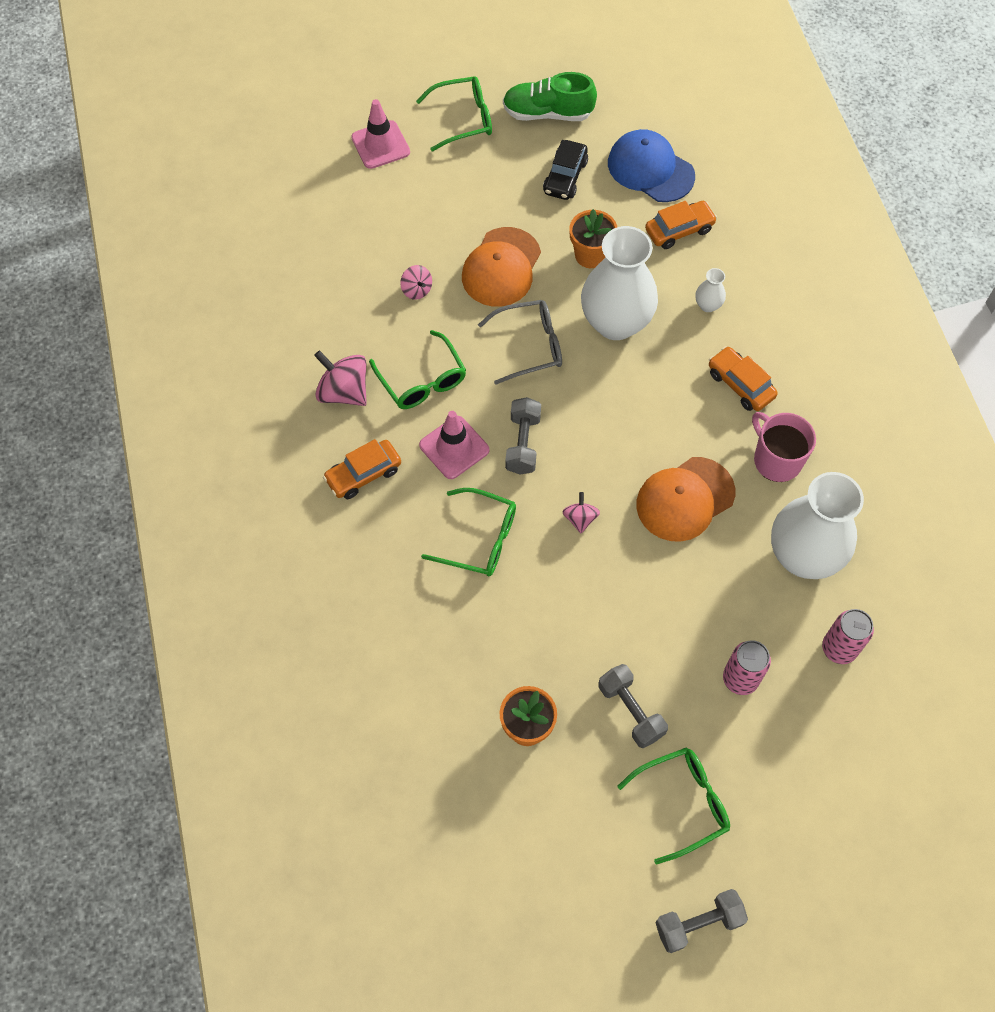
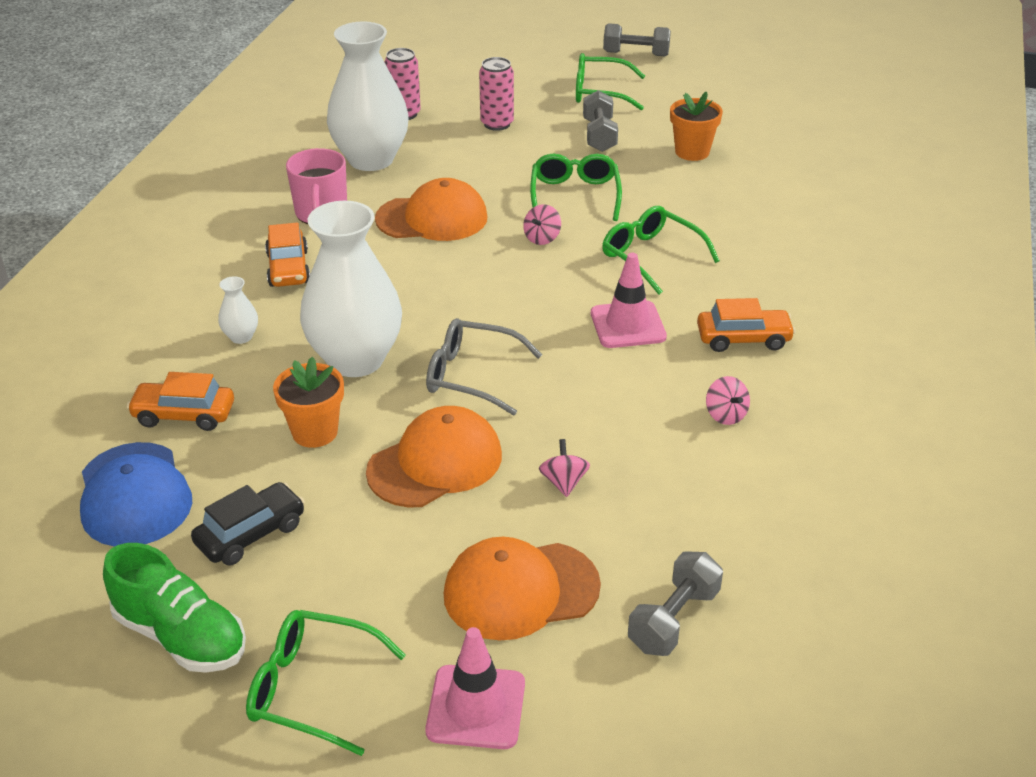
camera: 150 degrees left, 25 degrees down
pink spinning top [314,350,367,406] -> pink spinning top [706,376,750,425], size x0.56
green glasses [369,330,466,409] -> green glasses moved to [530,154,622,221]
grey dumbbell [505,397,541,474] -> grey dumbbell moved to [628,552,723,656]
none -> orange cap [444,537,601,640]

